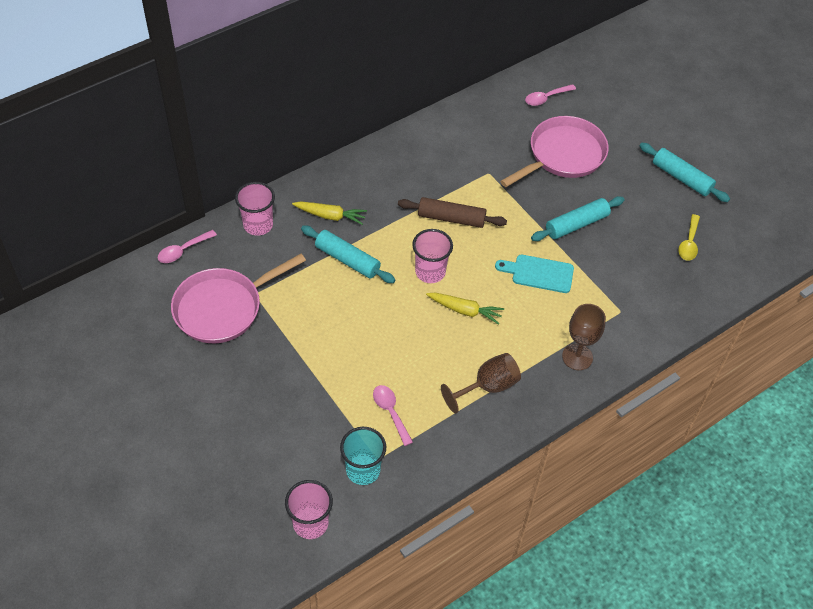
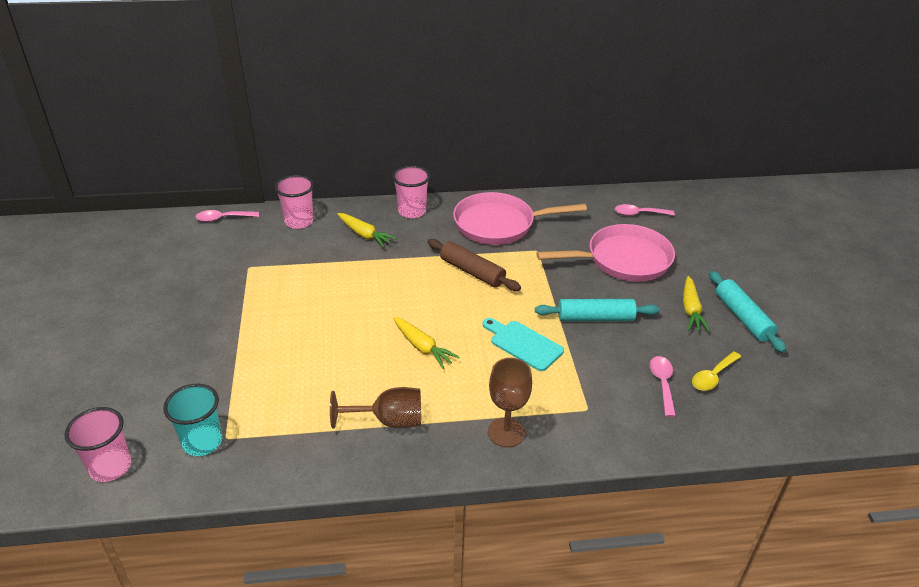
camera: 30 degrees right, 15 degrees down
pink pan [171,254,306,343] -> pink pan moved to [453,192,587,245]
turquoise rolling pin [301,225,395,283] -> none
pink spoon [373,385,413,446] -> pink spoon moved to [650,356,676,417]
pink cup [412,229,453,283] -> pink cup moved to [392,166,430,218]
none -> yellow carrot [683,276,710,332]

